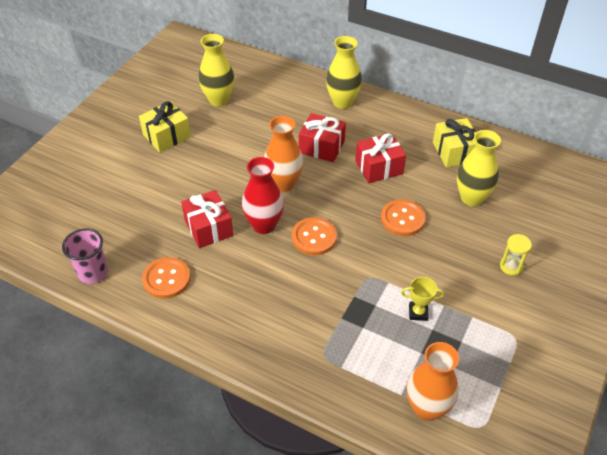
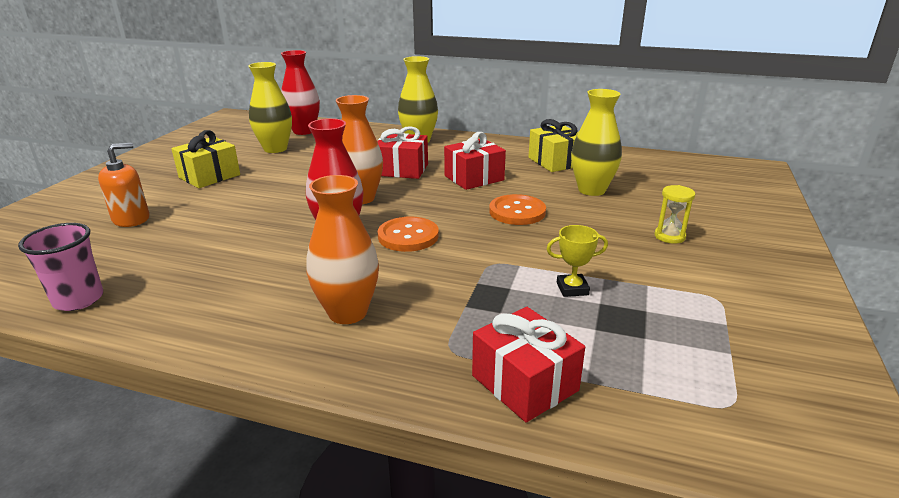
camera: 10 degrees left, 20 degrees down
orange button [142,257,190,299] -> none
red gift [181,190,233,248] -> red gift moved to [472,307,585,422]
orange vase [406,342,459,421] -> orange vase moved to [306,175,379,324]
none -> orange soap dispenser [98,143,149,227]
none -> red vase [281,50,320,135]

